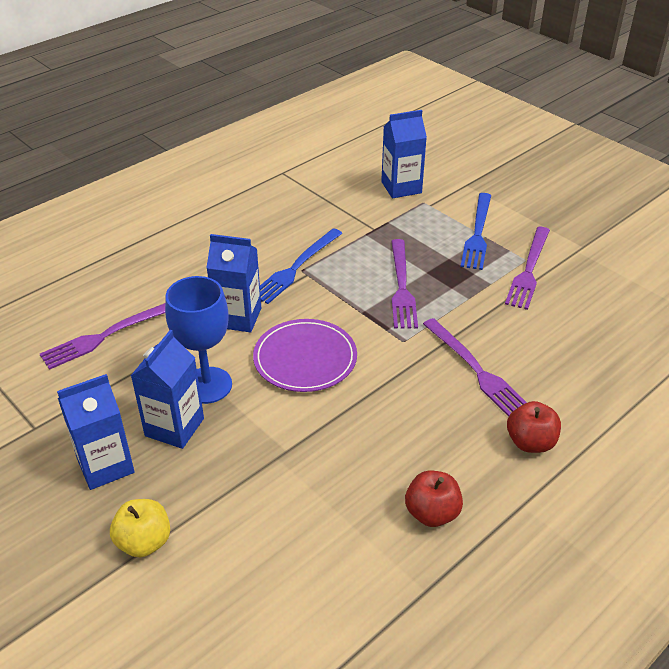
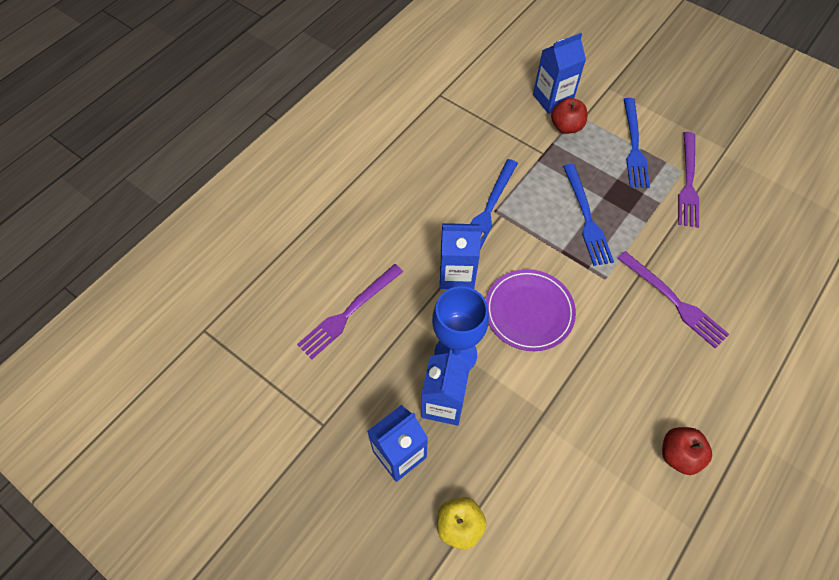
camera: 10 degrees left, 20 degrees up
purple fork [391,239,418,328] -> blue fork [563,164,614,266]
red apple [507,401,561,453] -> red apple moved to [551,98,587,134]

